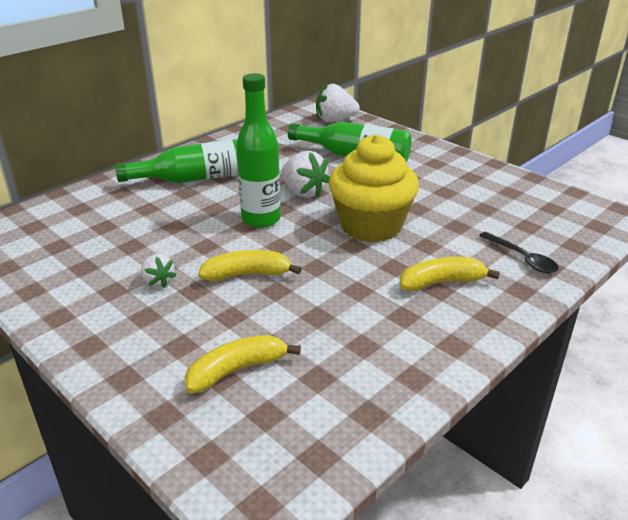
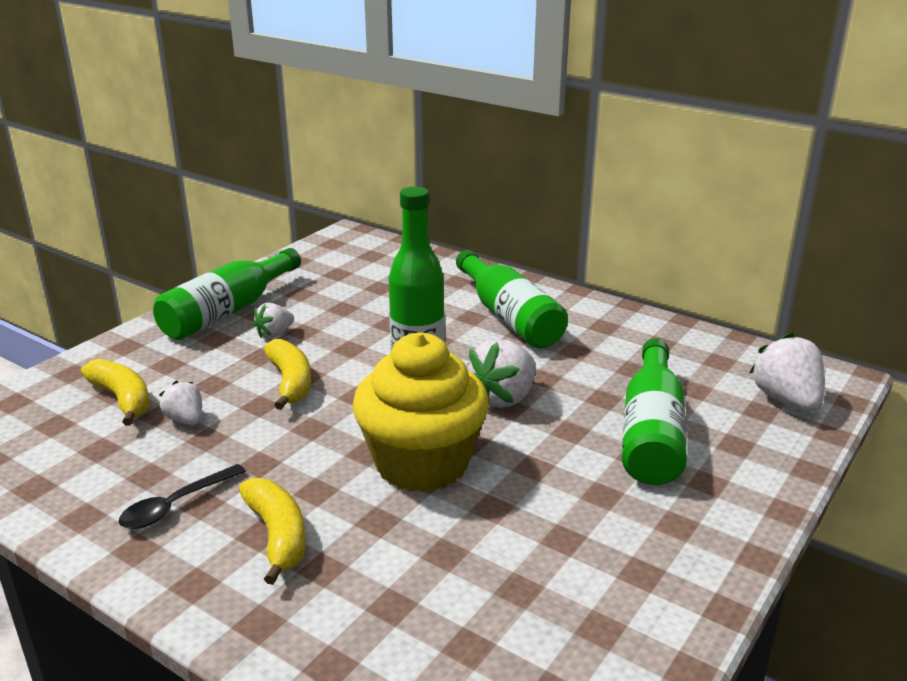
camera: 80 degrees right, 5 degrees down
black spoon [479,232,558,273] -> black spoon moved to [119,464,246,529]
none -> green bottle [153,248,301,340]
none -> white strawberry [159,381,202,425]

